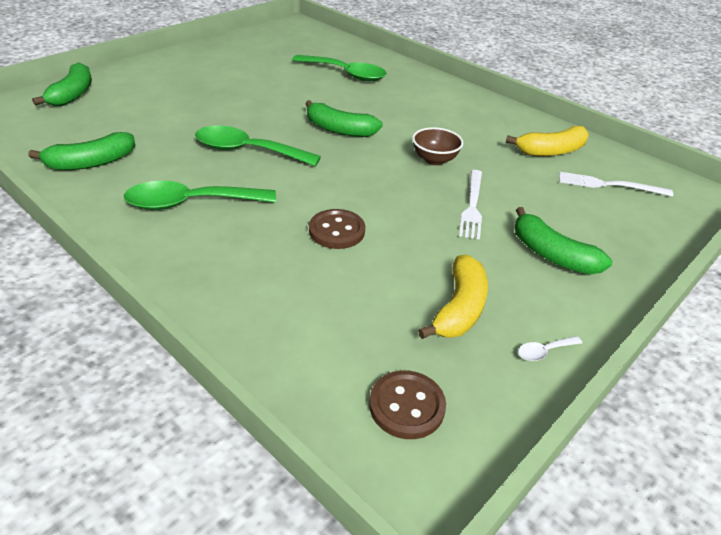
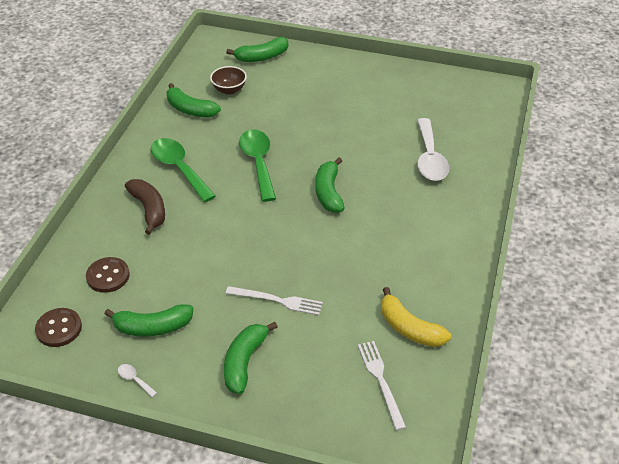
camera: 65 degrees right, 5 degrees up
green spoon [292,55,387,81] -> white spoon [417,118,449,181]
brown button [309,209,365,249] -> brown button moved to [86,257,130,293]
brown bowl [412,127,463,165] -> brown bowl moved to [210,66,247,95]
yellow banana [418,255,488,339] -> green banana [105,304,193,337]
white fork [459,170,482,240] -> white fork turned 150 degrees counterclockwise [226,286,323,315]
none -> brown banana [125,179,165,235]

